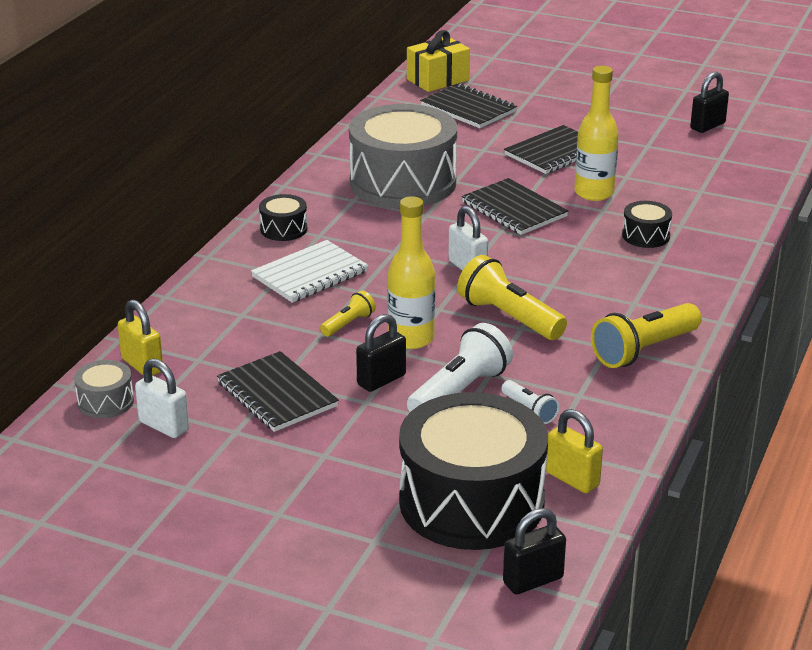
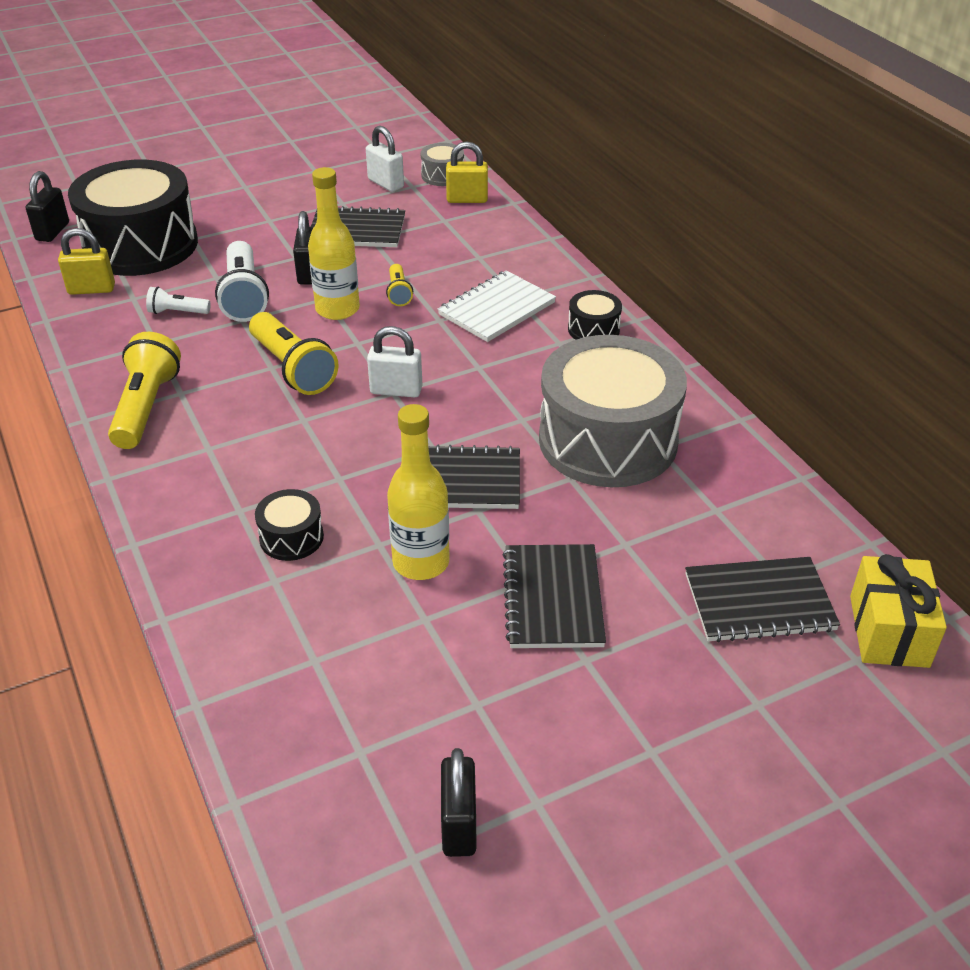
camera: 130 degrees right, 10 degrees up
white padlock [135,359,189,438] -> white padlock turned 60 degrees clockwise [366,126,404,192]
white notebook [251,240,369,303] -> white notebook turned 45 degrees clockwise [438,270,556,342]
yellow flashlight [457,255,567,340] -> yellow flashlight turned 60 degrees clockwise [249,312,339,395]

